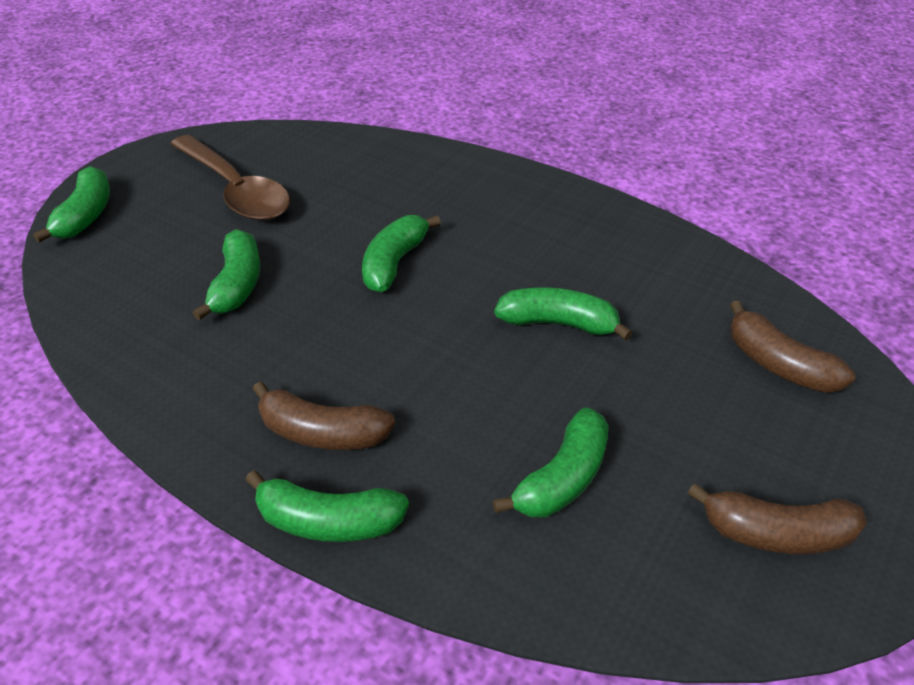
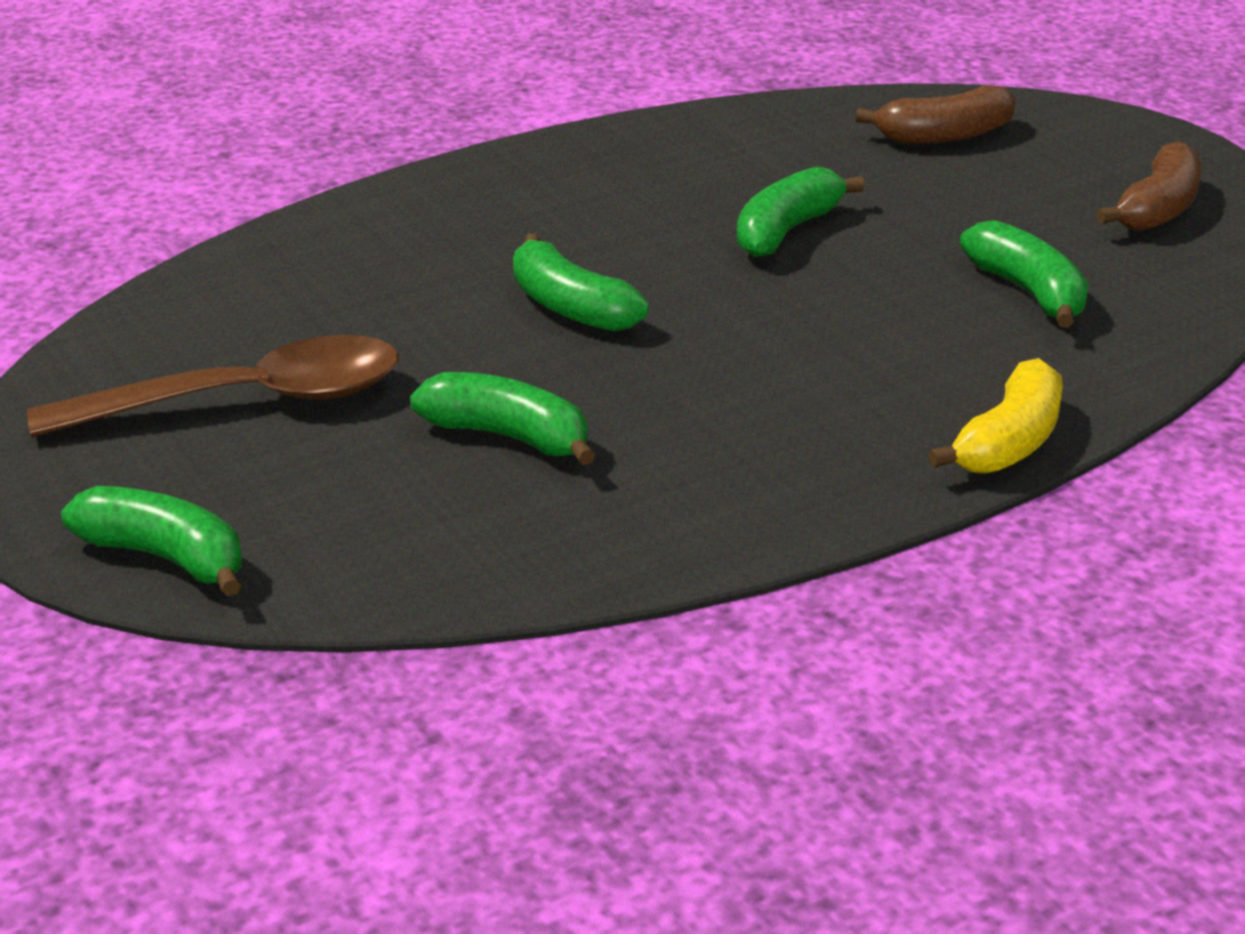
camera: 65 degrees left, 10 degrees down
green banana [246,470,409,542] -> yellow banana [928,358,1063,474]
brown banana [252,382,395,450] -> none

